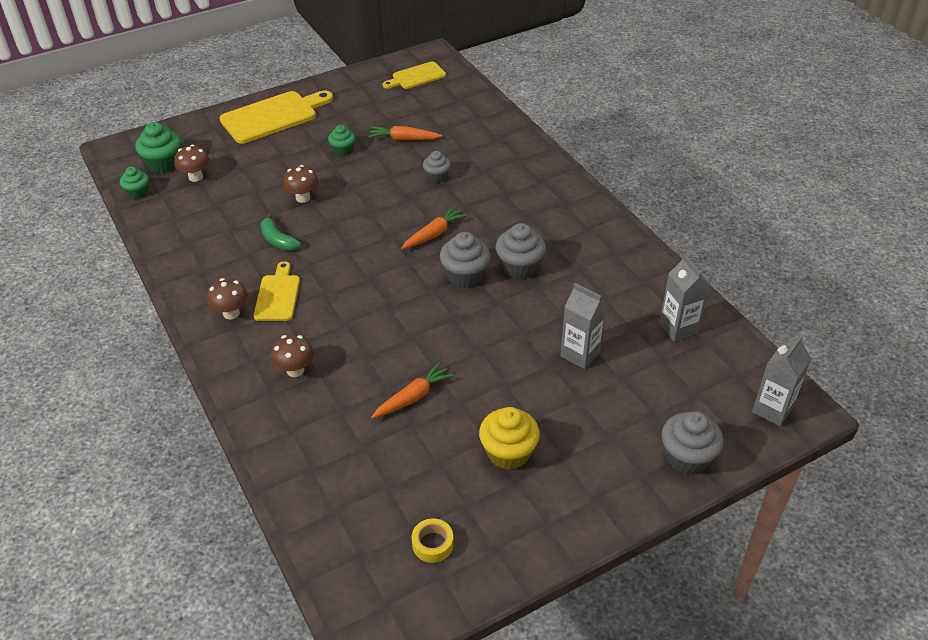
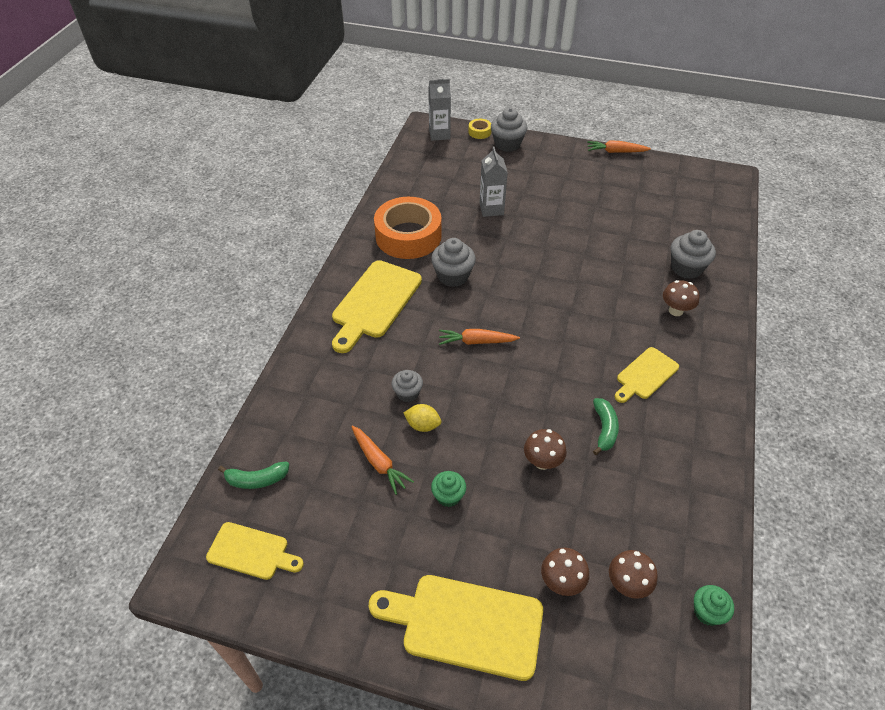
camera: 135 degrees left, 5 degrees up
green cupcake [135,122,181,173] -> none
brown mushroom [207,278,248,319] -> brown mushroom moved to [541,548,589,596]
orange carrot [371,362,454,419] -> orange carrot moved to [587,140,651,153]
yellow tape [412,518,454,563] -> yellow tape moved to [468,119,491,139]
grey cupcake [440,232,490,288] -> grey cupcake moved to [671,230,716,279]
yellow cupcake [479,407,540,470] -> none
grey carton [659,254,710,342] -> none
none -> green banana [218,461,289,489]
none -> yellow cutting board [332,260,422,353]
none -> orange tape [374,197,442,259]
none -> yellow lemon [404,404,441,432]

